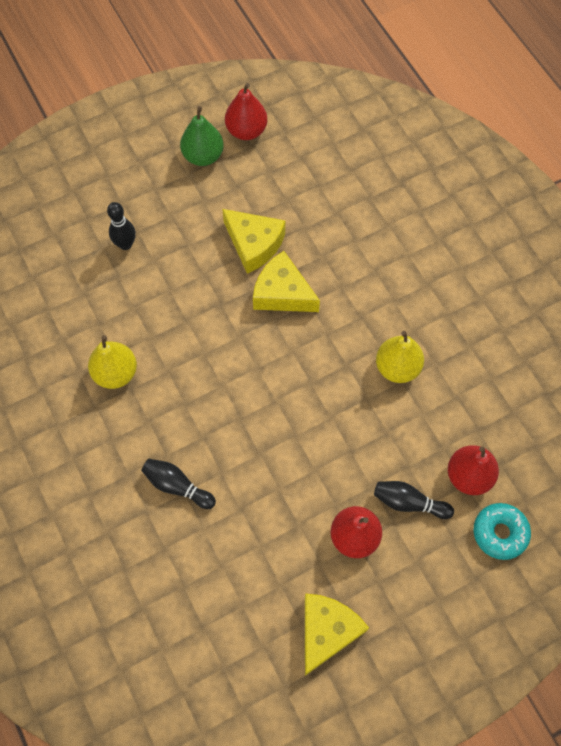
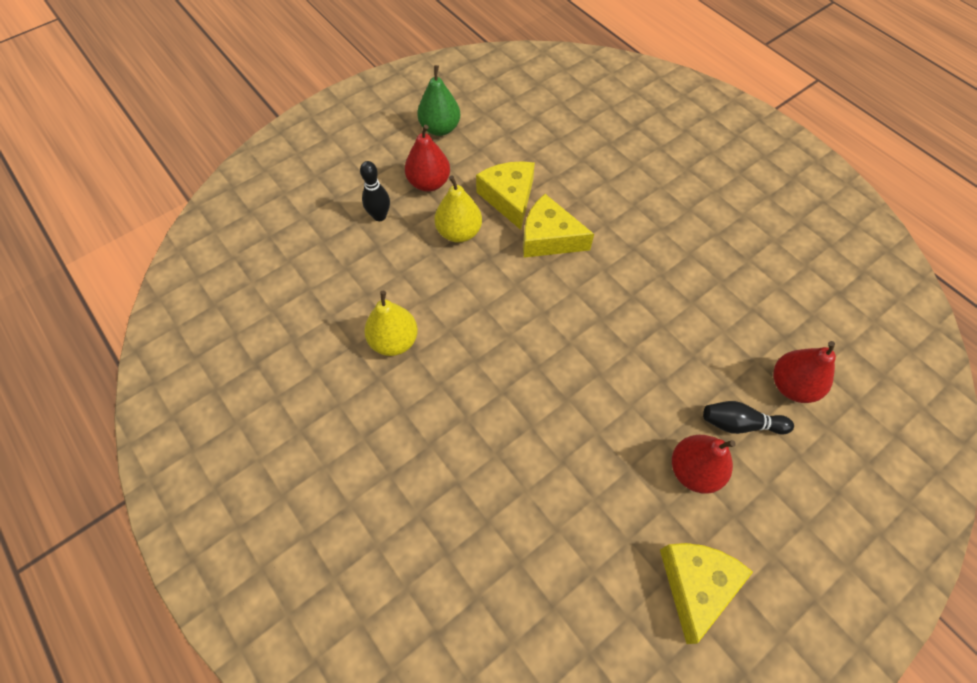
camera: 10 degrees left, 5 degrees down
black bowling pin [141,458,216,509] -> none
yellow cheese [222,209,285,274] -> yellow cheese turned 135 degrees counterclockwise [476,161,535,230]
red pear [225,83,267,140] -> red pear moved to [405,125,450,192]
yellow pear [376,331,424,383] -> yellow pear moved to [434,175,482,243]
turquoise donut [473,503,531,560] -> none

